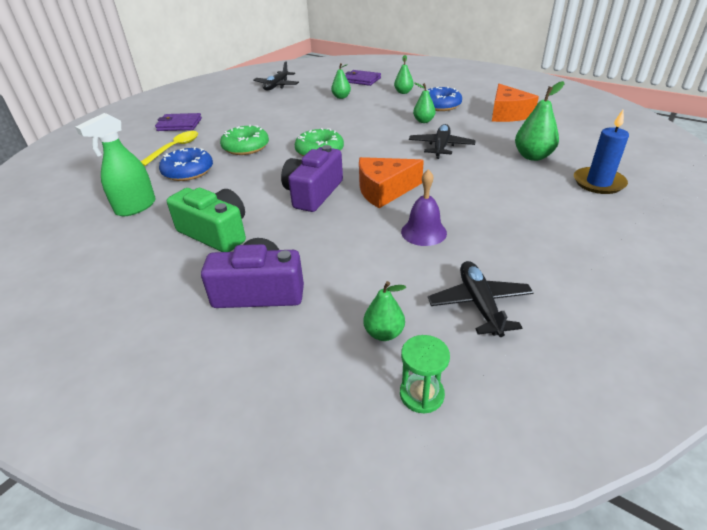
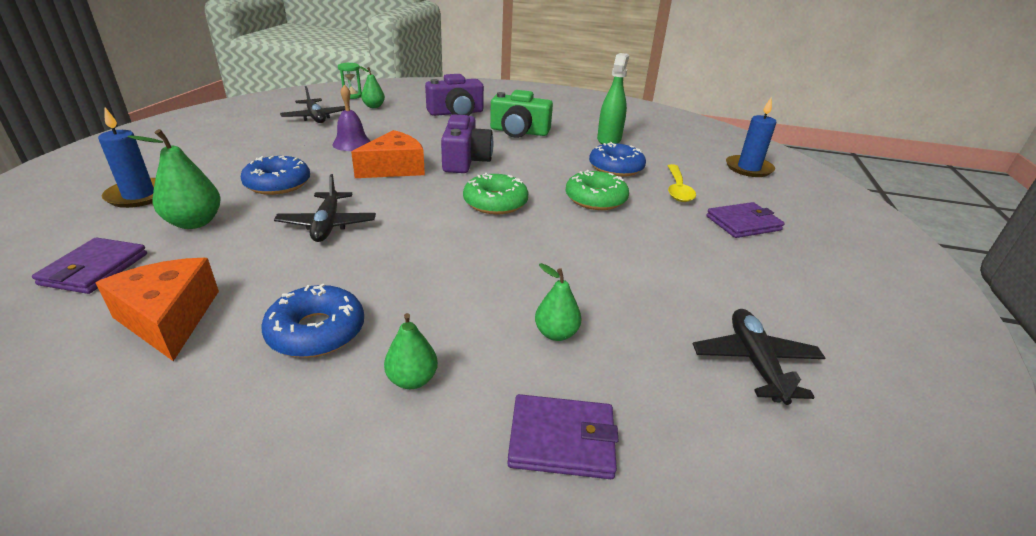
camera: 155 degrees right, 5 degrees down
green pear [413,82,436,123] -> none
none -> purple wallet [32,237,147,294]
none -> blue donut [241,156,310,195]
none -> blue candle [726,97,777,177]

